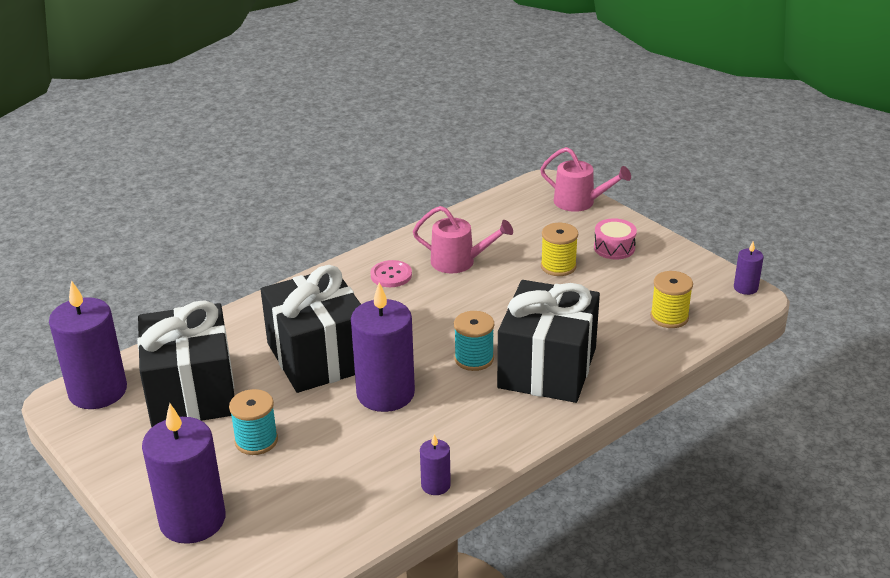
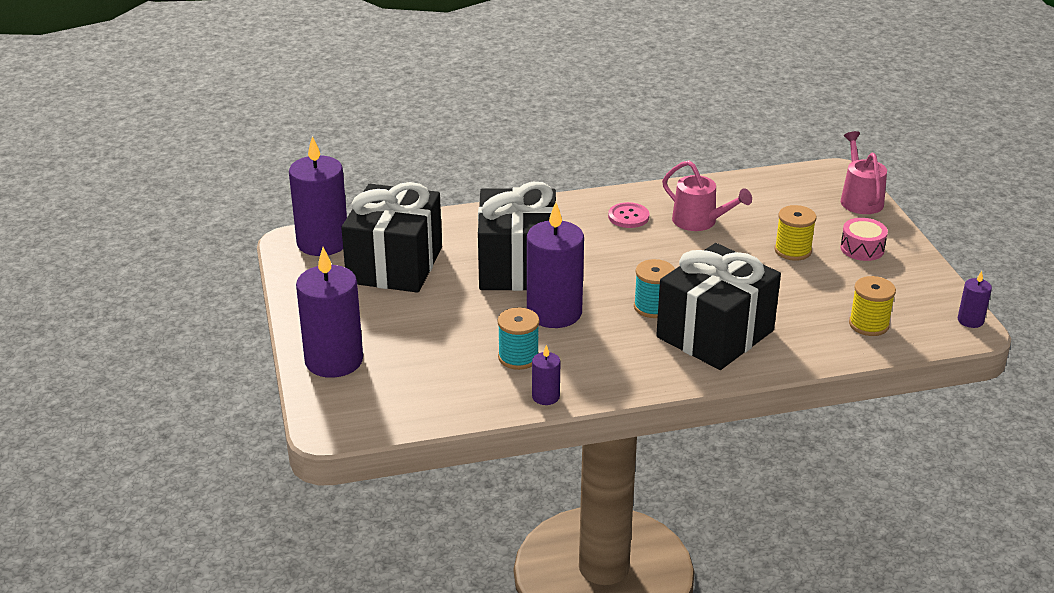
camera: 25 degrees right, 0 degrees up
turquoise spool [229,389,278,455] -> turquoise spool moved to [498,307,539,370]
pink watering can [540,147,631,212] -> pink watering can turned 150 degrees counterclockwise [841,131,887,214]

